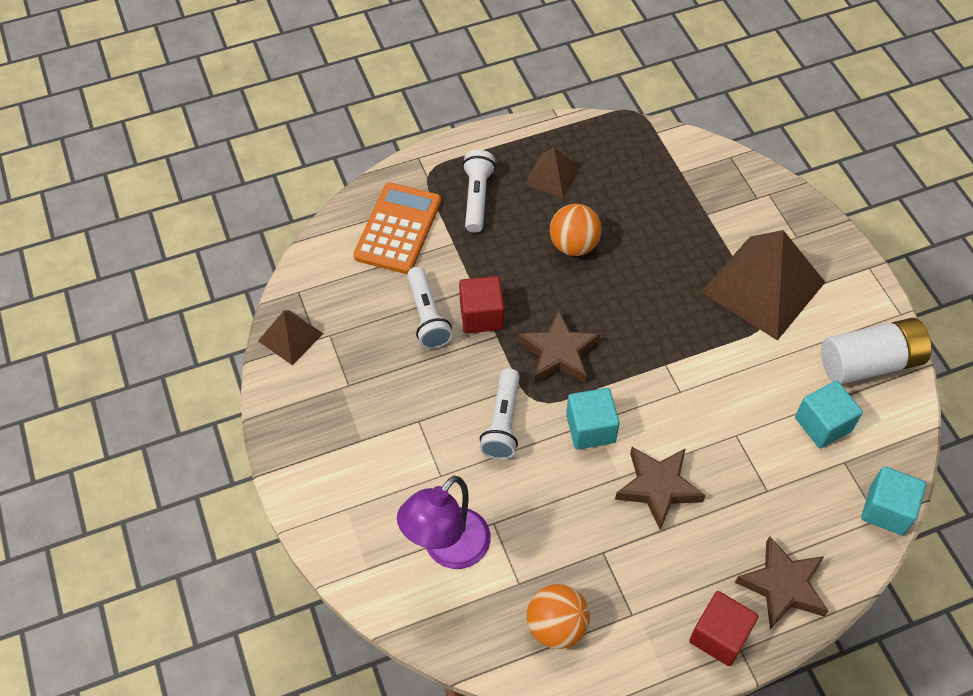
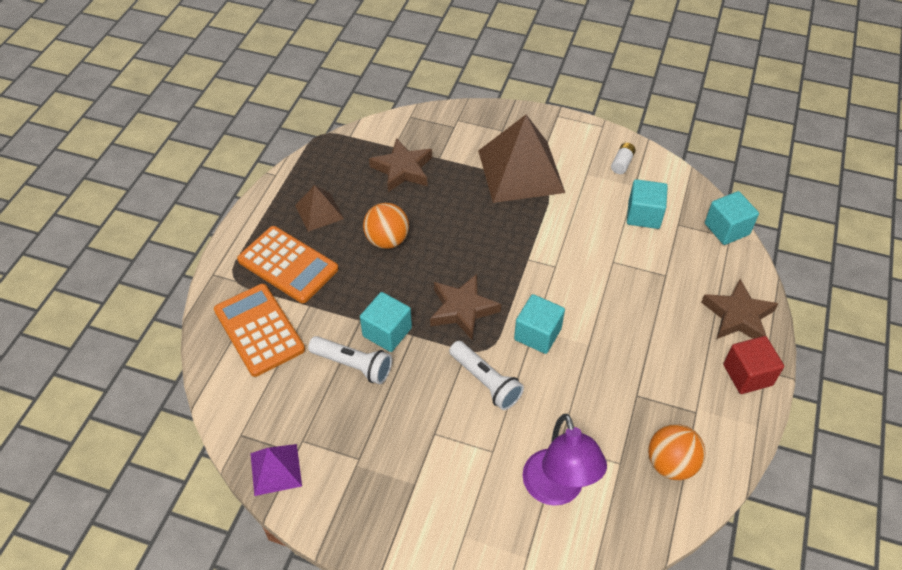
camera: 50 degrees left, 5 degrees down
brown pyramid [258,310,323,365] -> purple pyramid [250,444,302,496]
red cube [459,276,504,333] -> turquoise cube [360,292,412,352]
white flashlight [462,150,496,233] -> orange calculator [237,226,338,303]
brown star [615,447,706,530] -> brown star moved to [369,138,432,192]
white battery [821,318,932,384] -> white battery [611,143,636,174], size x0.43

